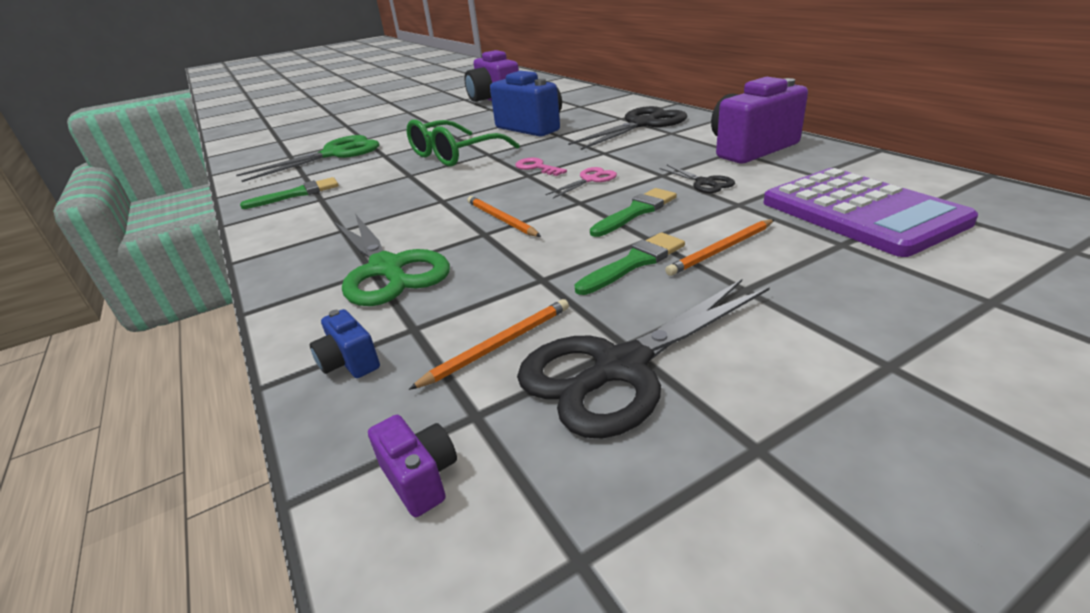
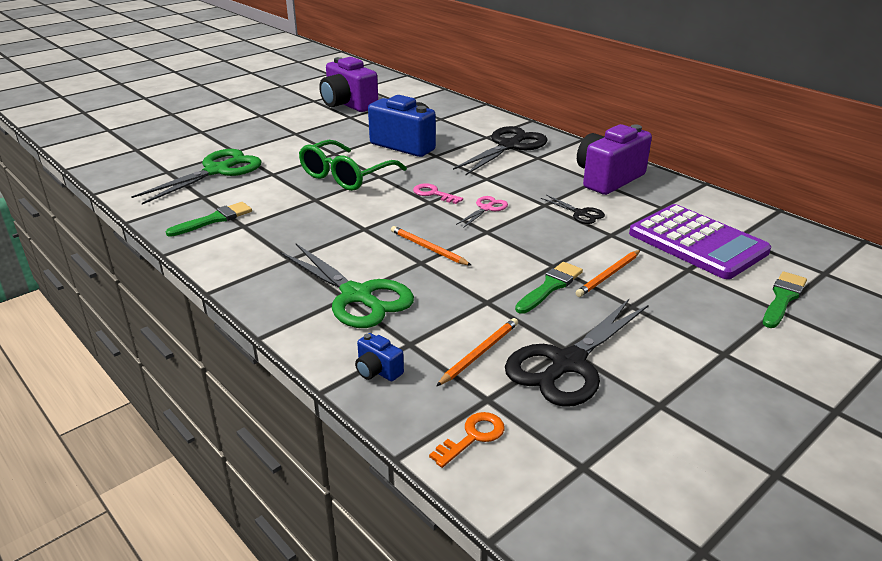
camera: 15 degrees left, 0 degrees up
purple camera [368,415,457,517] -> orange key [429,412,505,468]
green brush [590,188,677,237] -> green brush moved to [763,271,807,328]

